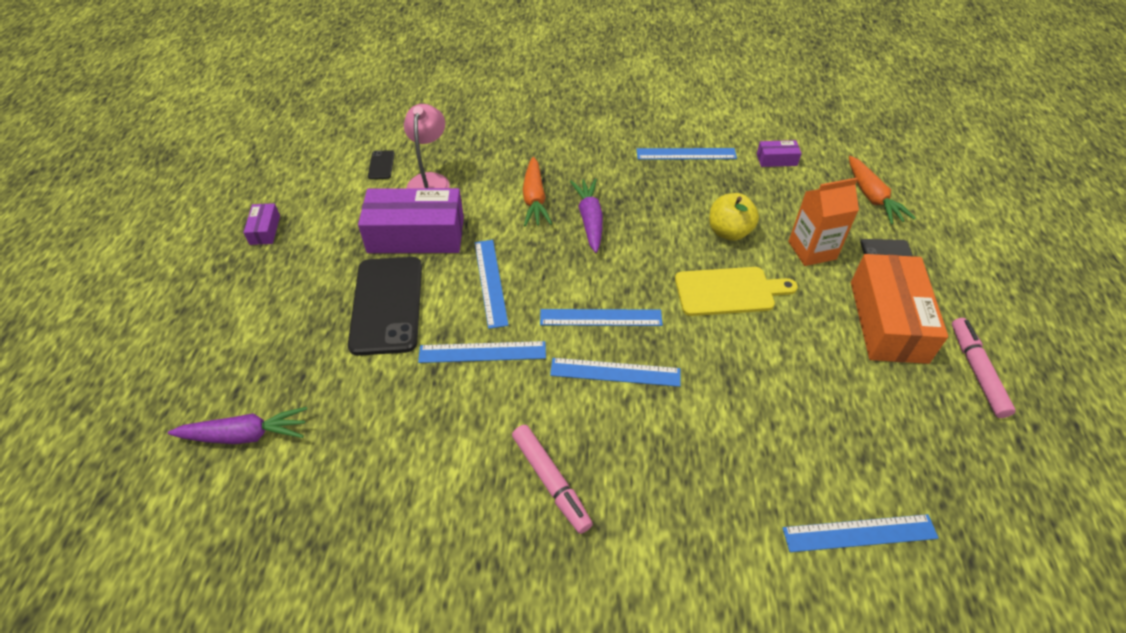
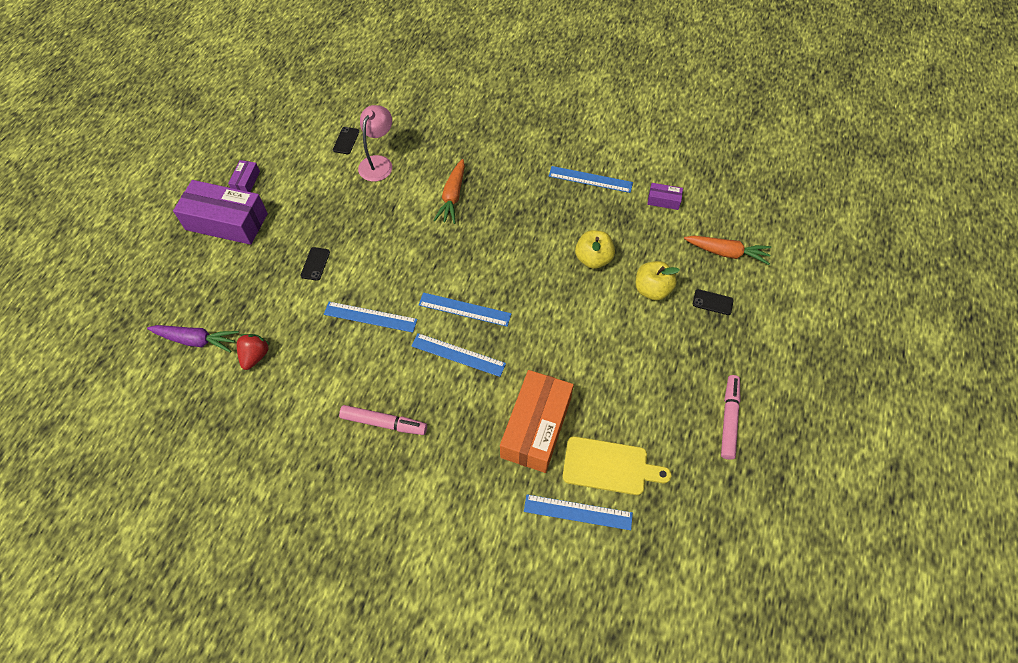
camera: 15 degrees right, 10 degrees up
black phone [348,257,422,356] -> black phone [300,247,330,281], size x0.41
purple box [358,188,464,253] -> purple box moved to [173,180,268,245]
blue ruler [475,240,509,329] -> none
pink marker [512,425,593,534] -> pink marker turned 60 degrees counterclockwise [339,405,427,435]
purple carrot [570,179,603,253] -> none
yellow cutting board [675,267,798,316] -> yellow cutting board moved to [563,436,671,495]
orange carton [788,178,859,266] -> yellow apple [636,261,680,300]
orange carrot [849,156,916,225] -> orange carrot turned 75 degrees counterclockwise [684,236,771,265]
orange box [851,254,948,364] -> orange box moved to [500,370,574,473]
none -> red strawberry [237,334,270,370]

